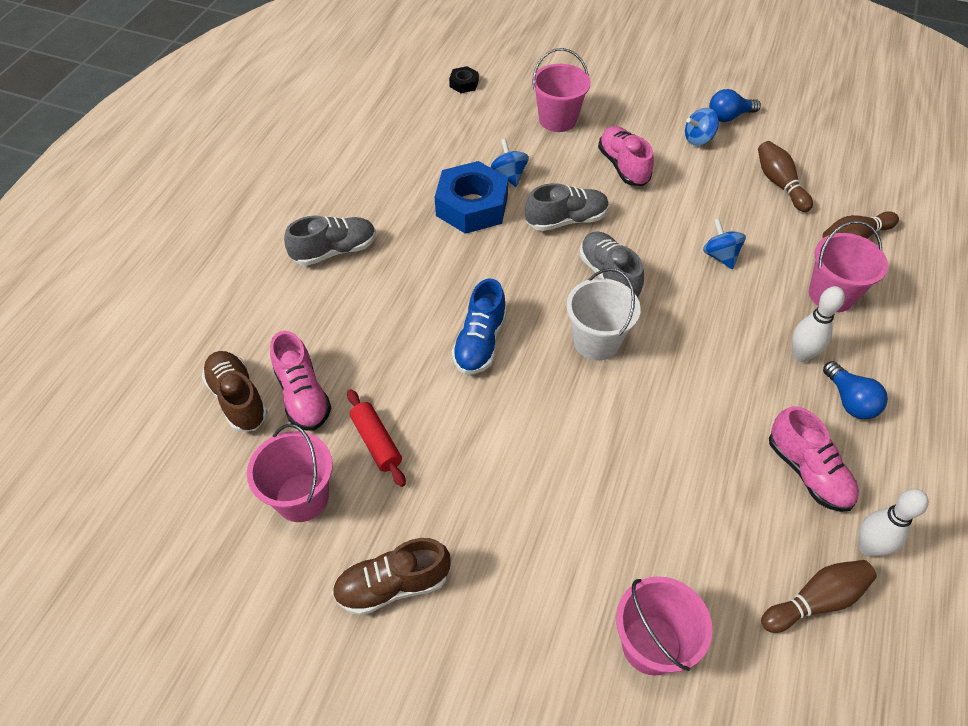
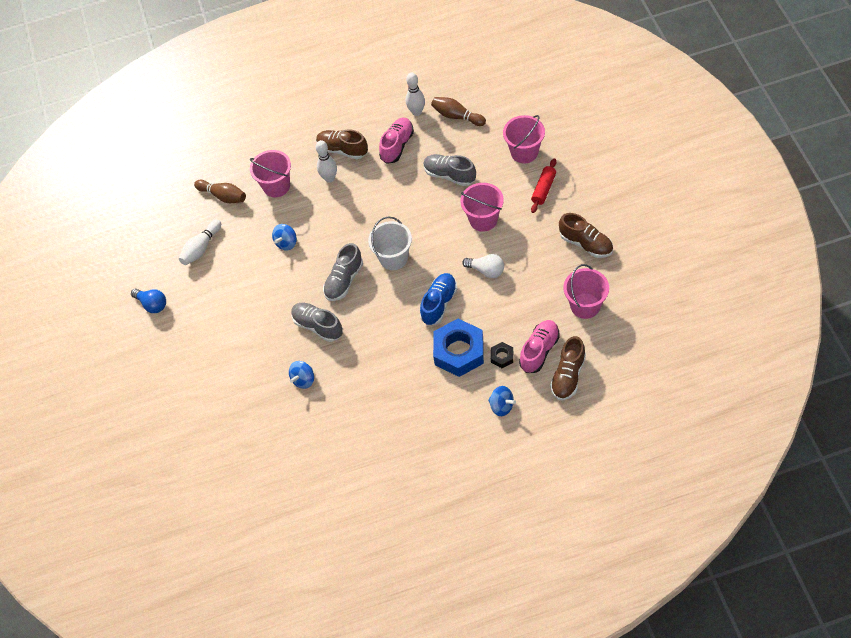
camera: 120 degrees left, 5 degrees up
grey shoe [284,216,376,266] -> grey shoe moved to [423,154,476,186]
red rolling pin [347,389,406,487] -> red rolling pin moved to [531,158,556,213]
blue nut [435,161,508,234] -> blue nut moved to [433,319,484,377]
black nut [449,66,479,93] -> black nut moved to [491,342,513,368]
blue shoe [452,279,507,375] -> blue shoe turned 45 degrees counterclockwise [420,273,457,325]
pink bucket [532,48,591,132] -> pink bucket moved to [460,183,504,232]
pink shoe [598,126,654,186] -> none
blue spinning top [685,108,719,146] -> blue spinning top moved to [488,386,516,416]
brown bowling pin [758,141,813,212] -> white bowling pin [179,220,221,265]
blue light bulb [823,361,888,419] -> brown shoe [316,130,368,159]
none -> white light bulb [462,254,504,278]

